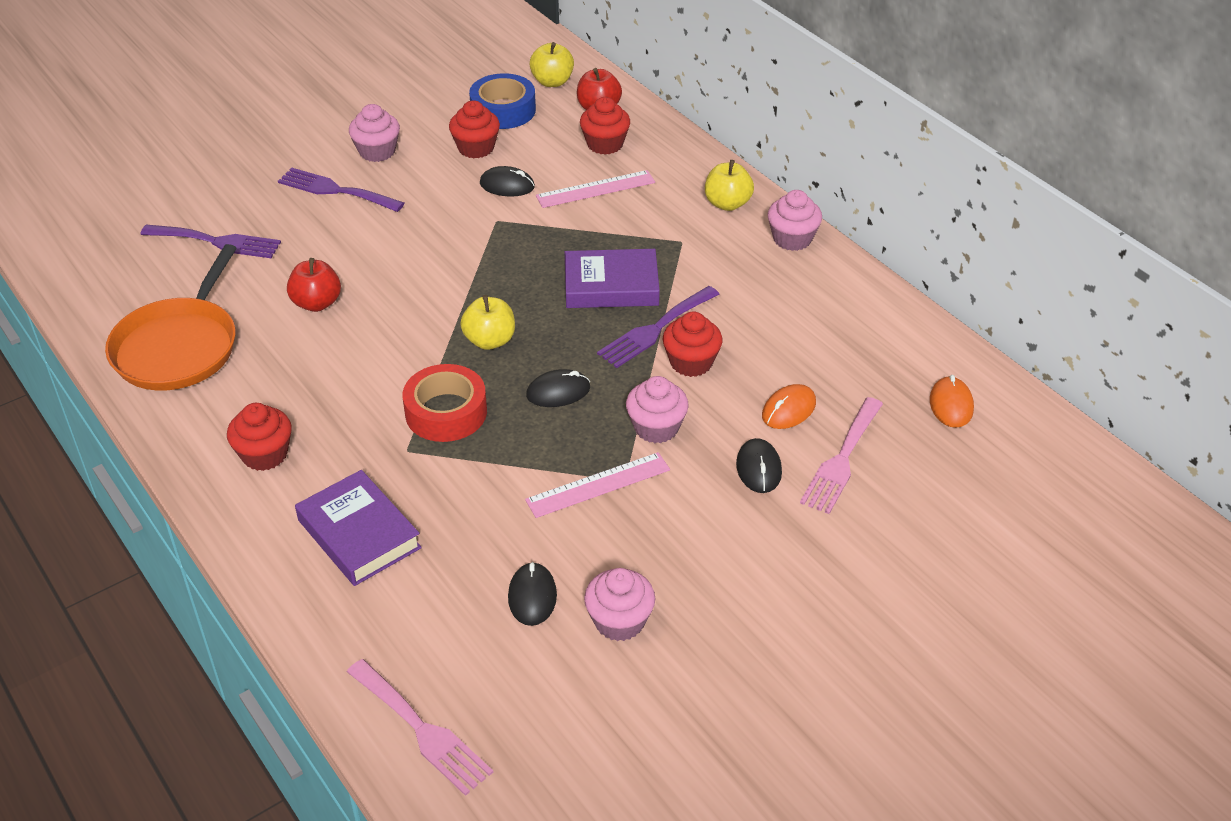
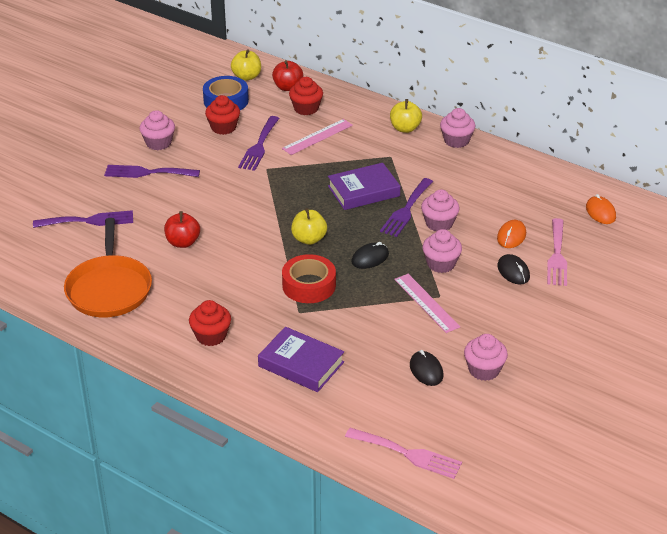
camera: 20 degrees left, 5 degrees down
black mouse [480,166,535,196] -> purple fork [238,116,279,171]
pink ruler [525,452,670,518] -> pink ruler turned 75 degrees counterclockwise [394,274,460,333]
red cupcake [663,312,723,377] -> pink cupcake [421,189,460,232]

